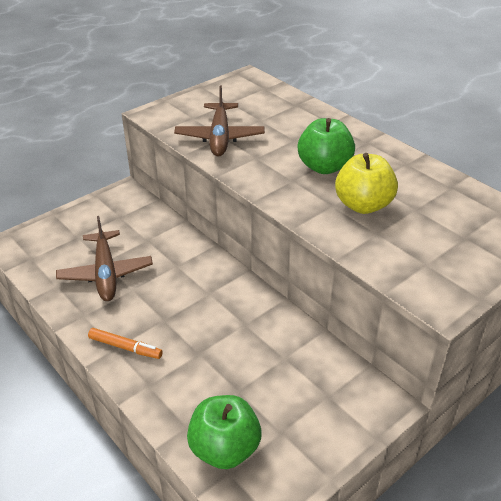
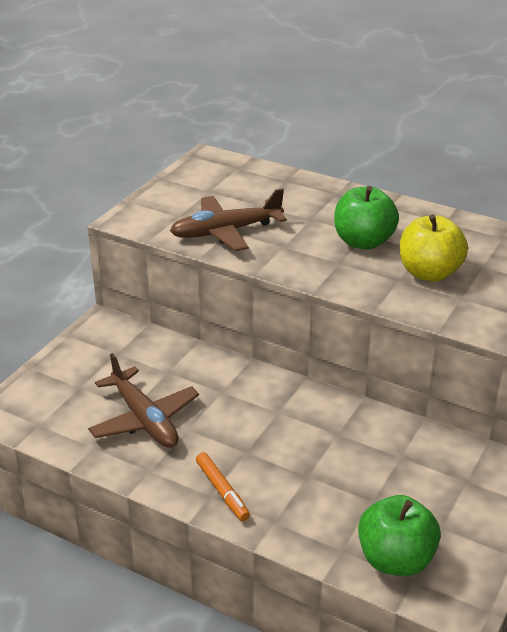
camera: 20 degrees left, 5 degrees down
orange marker [88,328,163,359] -> orange marker turned 60 degrees clockwise [196,452,250,521]
brown plane [174,86,265,156] -> brown plane turned 90 degrees clockwise [170,188,287,251]

